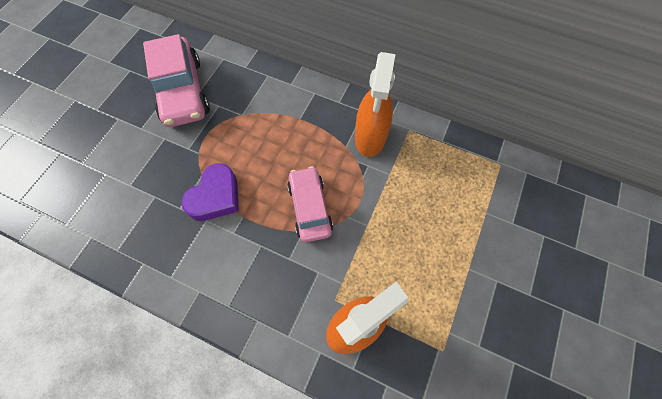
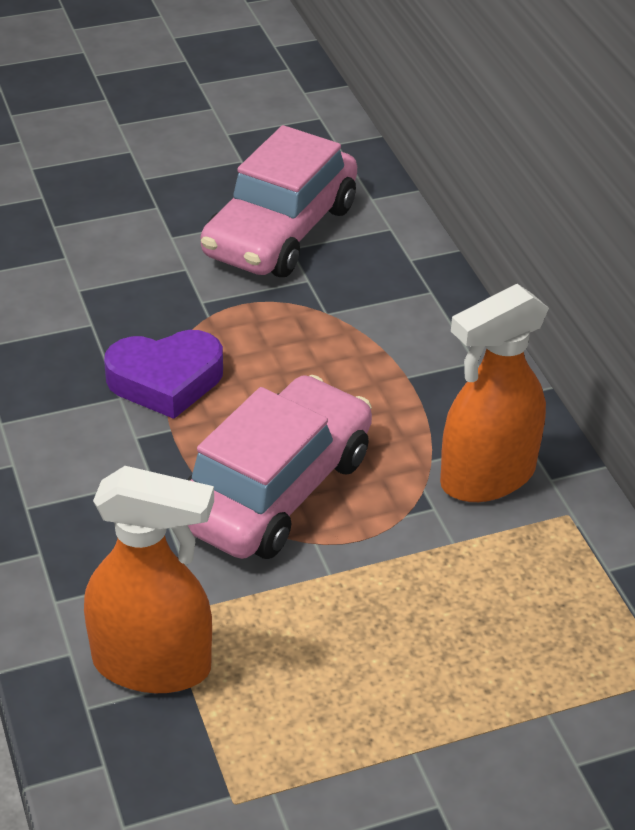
camera: 45 degrees right, 25 degrees down
pink car [287,166,333,242] -> pink car [187,375,372,559], size x1.52

